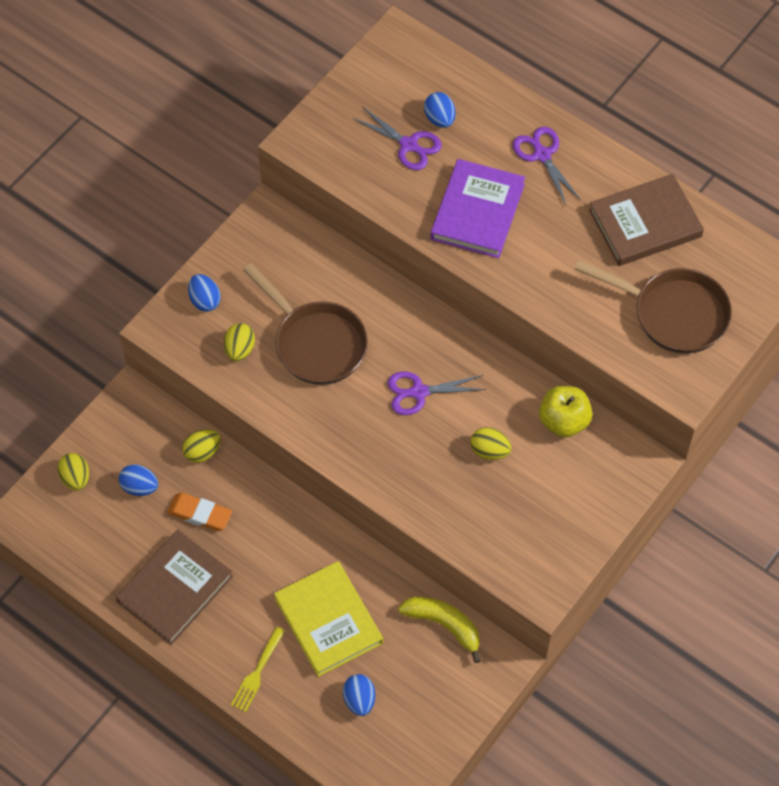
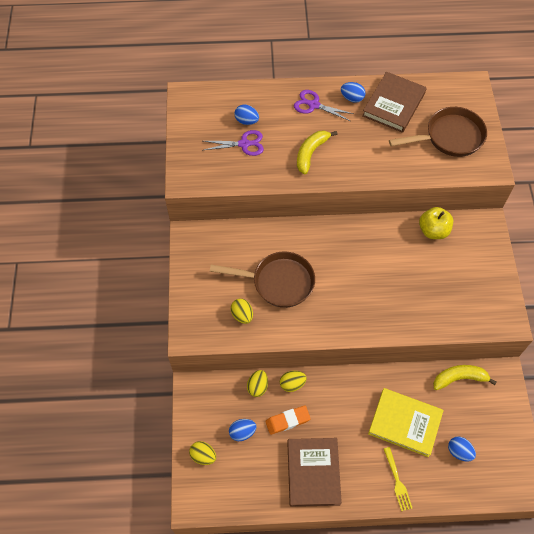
camera: 40 degrees left, 0 degrees up
blue egg [188,274,221,312] -> blue egg moved to [341,82,366,103]
purple scissors [388,371,486,415] -> none
purple book [431,159,525,258] -> yellow banana [297,131,338,174]
yellow egg [470,427,512,460] -> yellow egg moved to [280,371,307,392]

